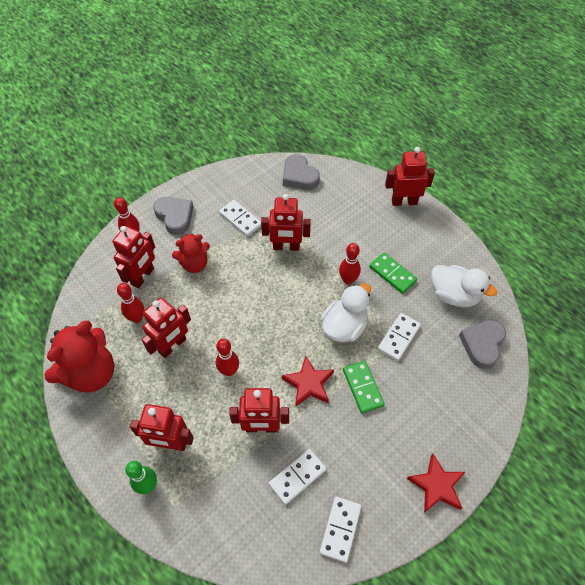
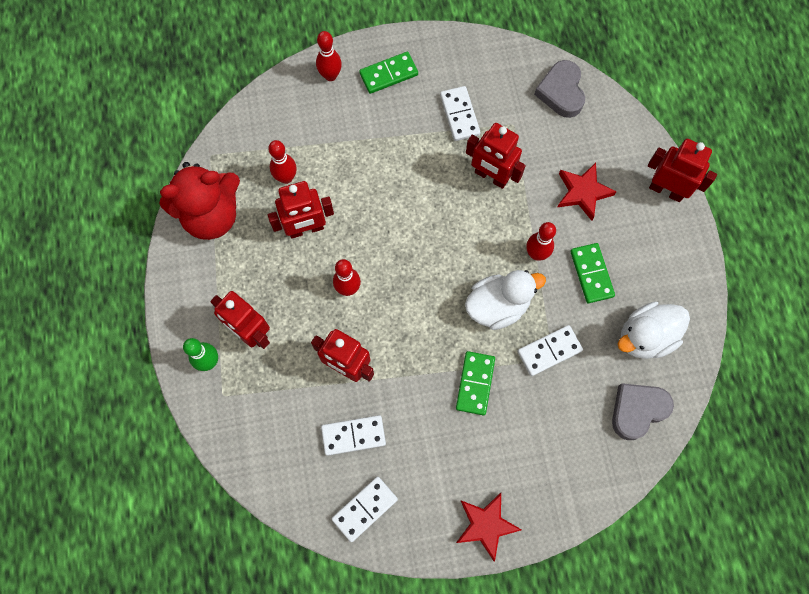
camera: 30 degrees right, 15 degrees up
red robot [113,226,155,288] -> none
grey heart [153,197,193,235] -> green domino [359,52,418,94]
red teddy bear [172,233,210,273] -> none
red star [282,355,334,407] -> red star moved to [558,163,617,221]
white duck [431,265,497,307] -> white duck turned 90 degrees clockwise [618,302,690,359]

